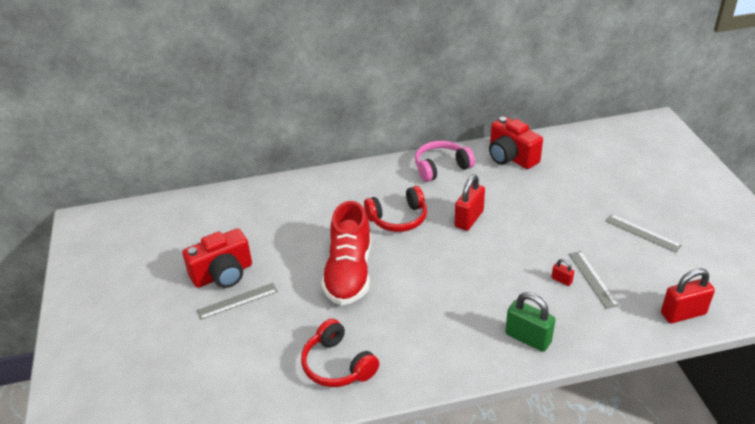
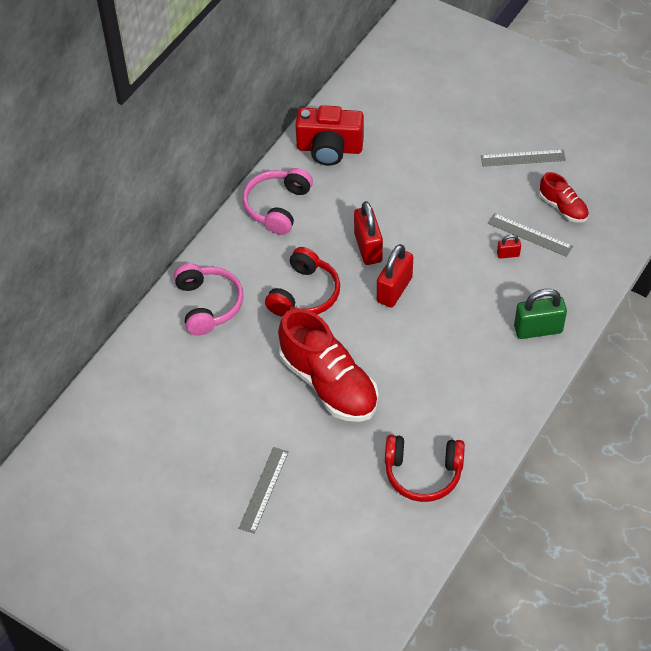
camera: 45 degrees left, 15 degrees up
red camera [182,228,252,288] -> none
red padlock [661,268,715,323] -> red padlock moved to [377,244,413,308]
none -> pink headphones [174,263,244,336]
none -> red shoe [539,172,589,223]

